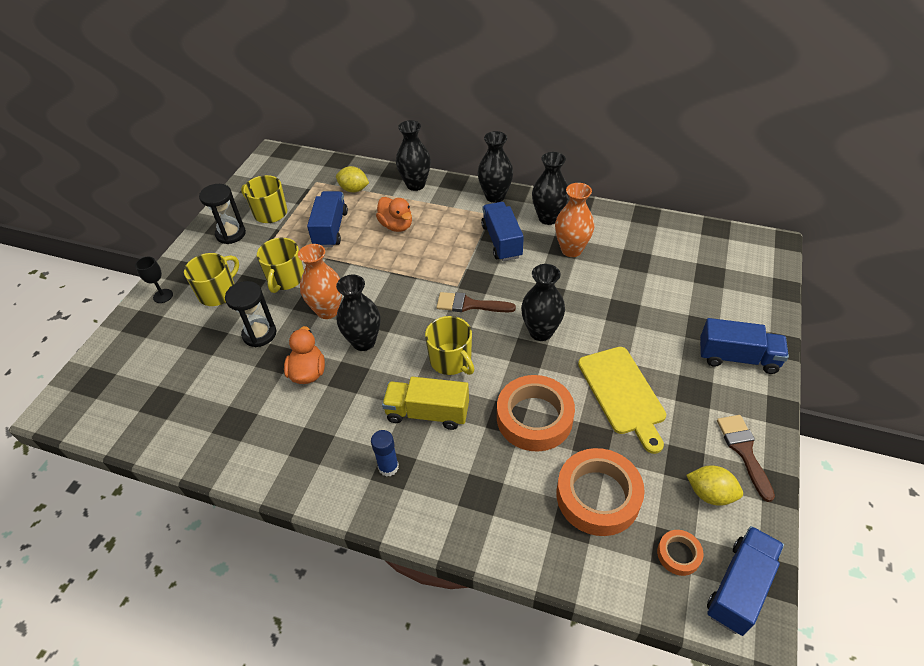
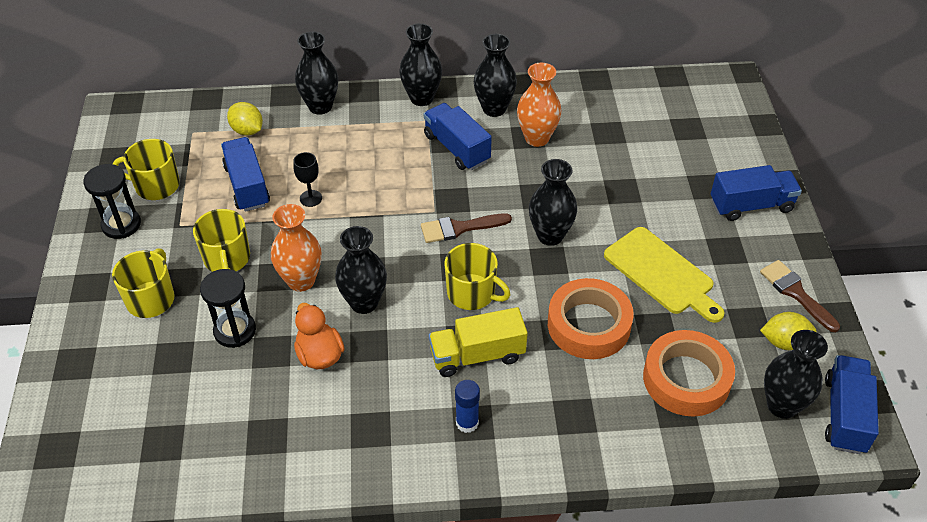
camera: 25 degrees left, 0 degrees up
black goblet [135,257,173,303] -> black goblet moved to [293,152,322,207]
yellow lemon [336,166,369,192] -> yellow lemon turned 45 degrees clockwise [227,102,263,136]
orange duck [376,197,412,232] -> none
orange tape [657,530,704,576] -> black vase [764,330,828,419]

